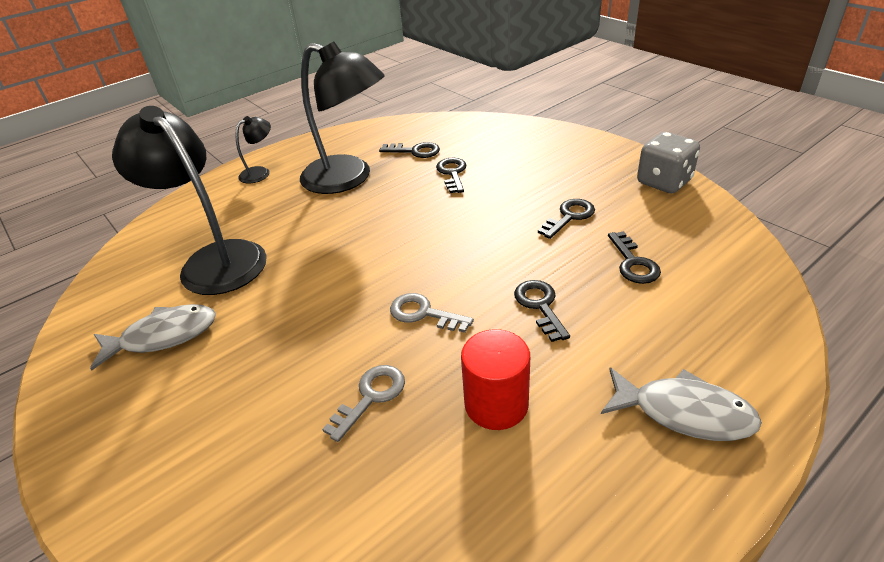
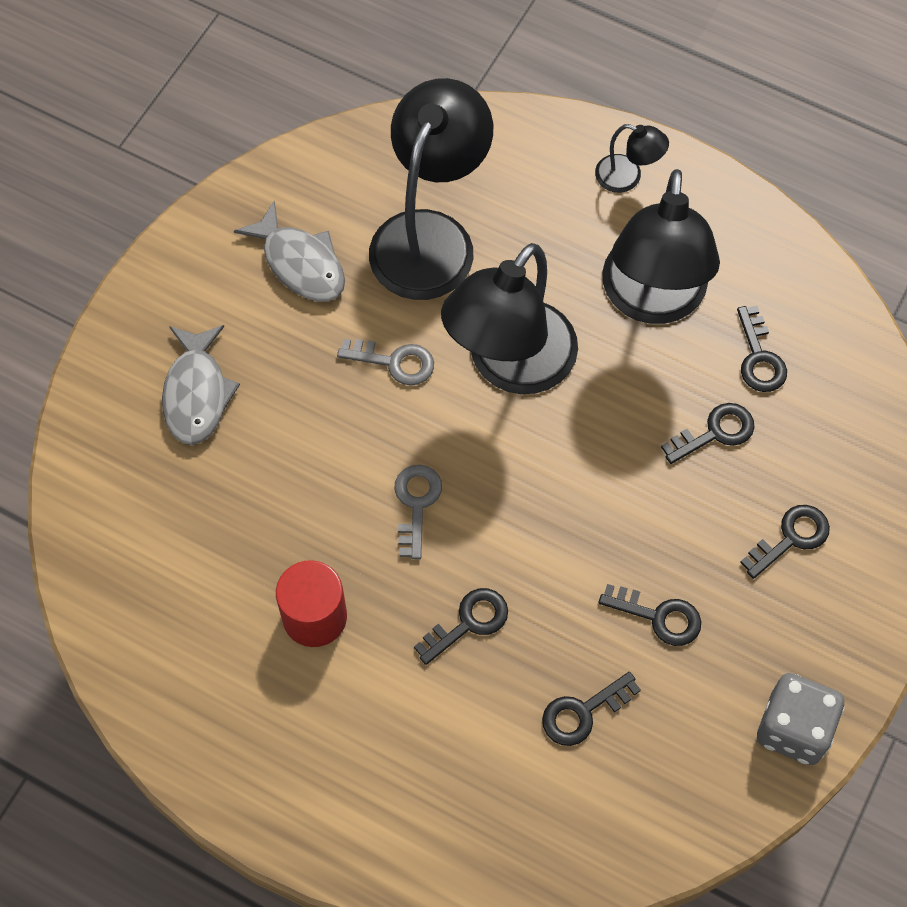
camera: 65 degrees right, 25 degrees up
grey key [322,365,405,442] -> grey key moved to [337,339,434,385]
grey fish [601,367,762,441] -> grey fish moved to [162,325,240,445]
none -> black lamp [441,243,578,394]
none -> black key [740,505,830,579]

